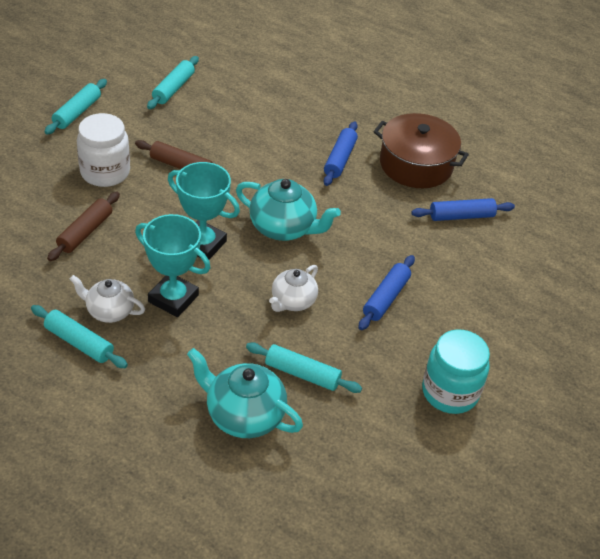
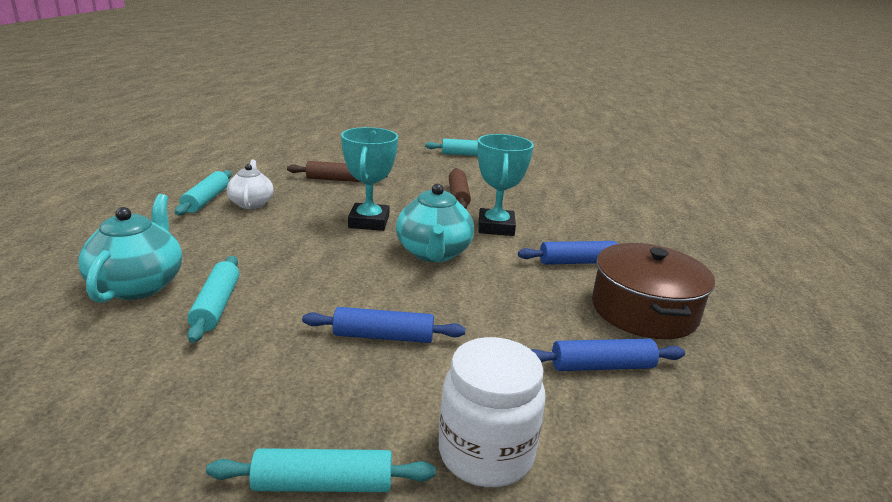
camera: 65 degrees right, 20 degrees down
white jar [77,113,130,187] -> white jar moved to [439,337,546,487]
turquoise trophy [135,214,210,317] -> turquoise trophy moved to [477,134,534,236]
turquoise rolling pin [147,56,199,109] -> turquoise rolling pin moved to [206,448,436,492]
white teapot [269,265,318,312] -> none
blue rolling pin [411,198,515,221] -> blue rolling pin turned 60 degrees counterclockwise [531,339,685,371]
turquoise jar [422,330,490,414] -> none

